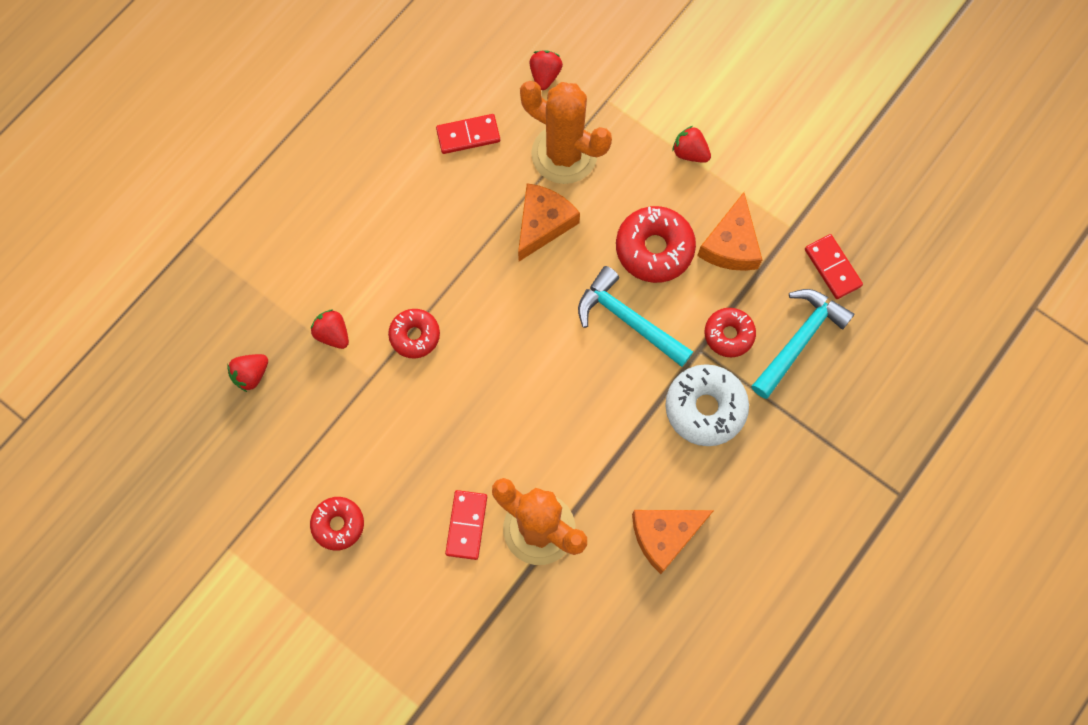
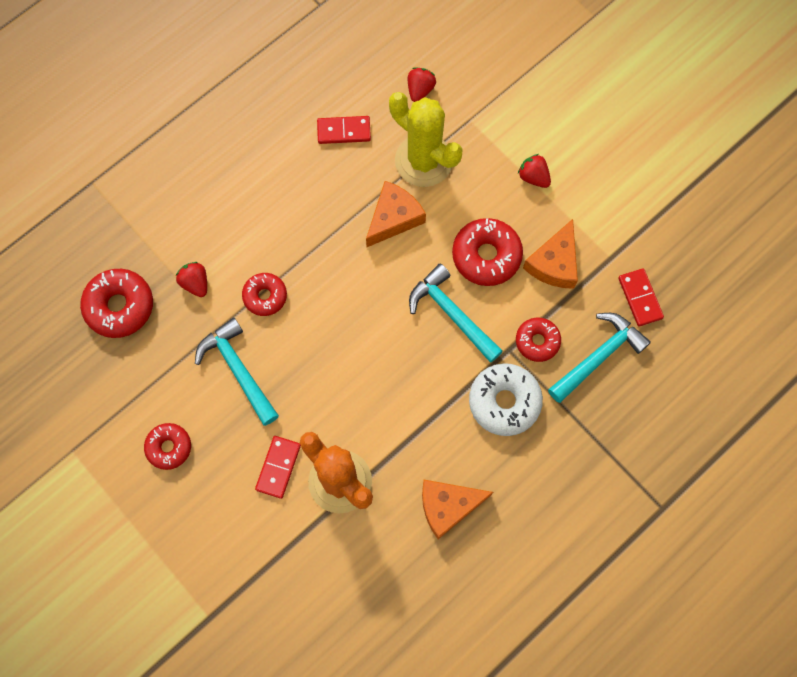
camera: 10 degrees right, 0 degrees up
red strawberry [227,354,268,392] -> red donut [80,269,153,338]
orange cactus [520,81,612,184] -> yellow cactus [389,92,463,187]
none -> turquoise hammer [195,318,279,426]

